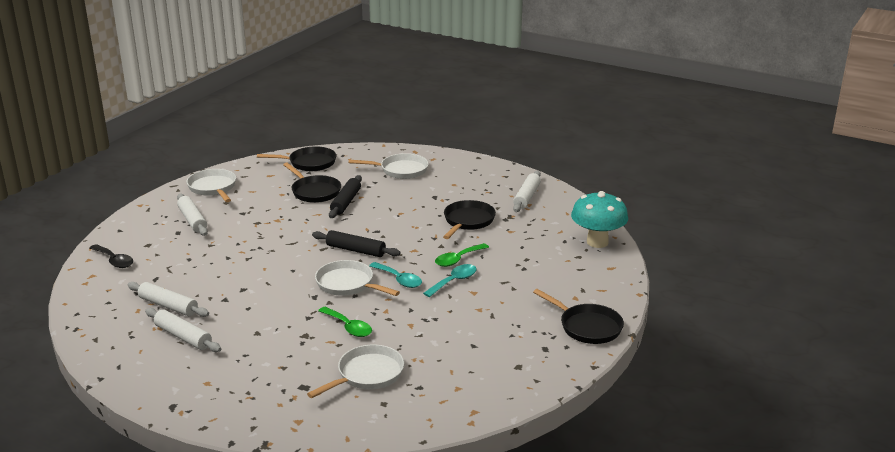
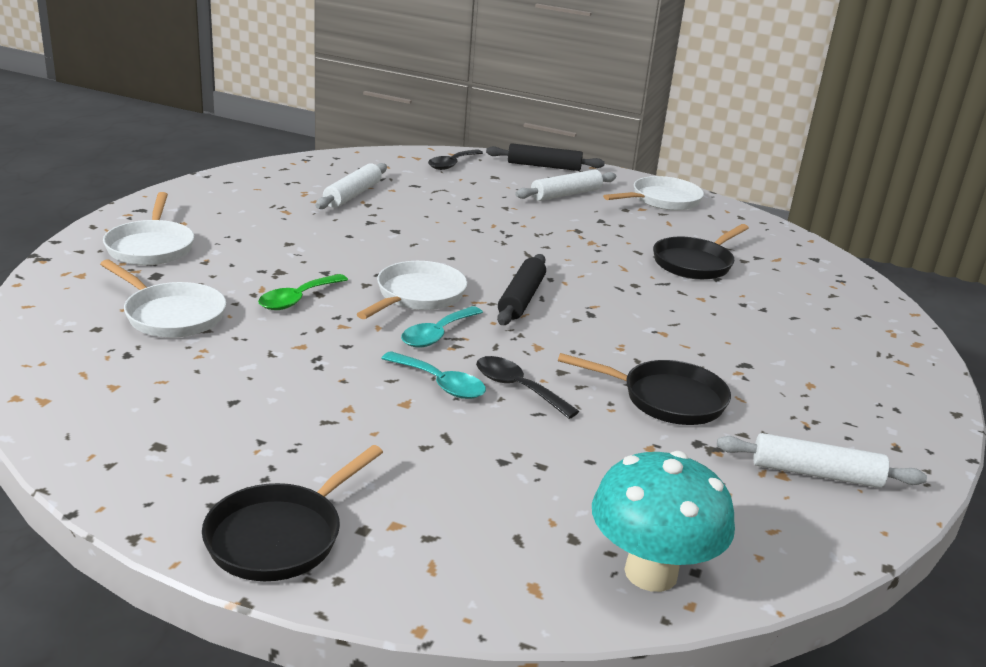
camera: 80 degrees right, 0 degrees up
white rolling pin [145,308,221,352] -> none
black pan [257,146,336,171] -> none
black rolling pin [329,175,362,218] -> black rolling pin moved to [486,143,605,171]
white pan [349,153,429,179] -> white pan moved to [103,192,194,265]
green spoon [435,243,489,267] -> black spoon [476,356,579,419]

